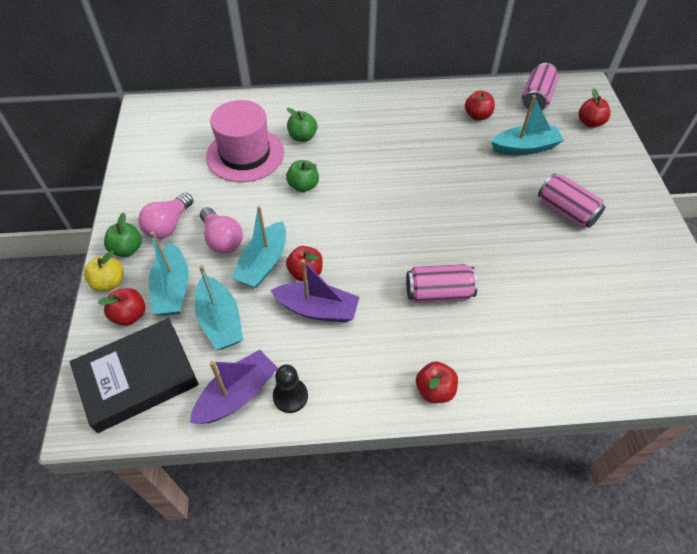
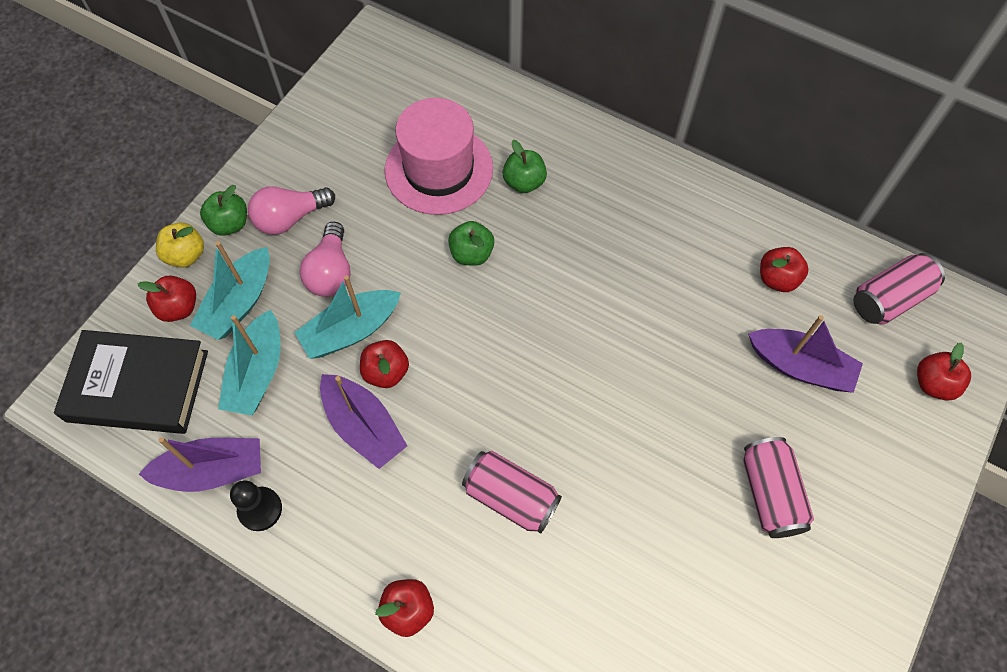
camera: 35 degrees right, 10 degrees up
turquoise boat [491,95,564,155] -> purple boat [748,315,863,393]

